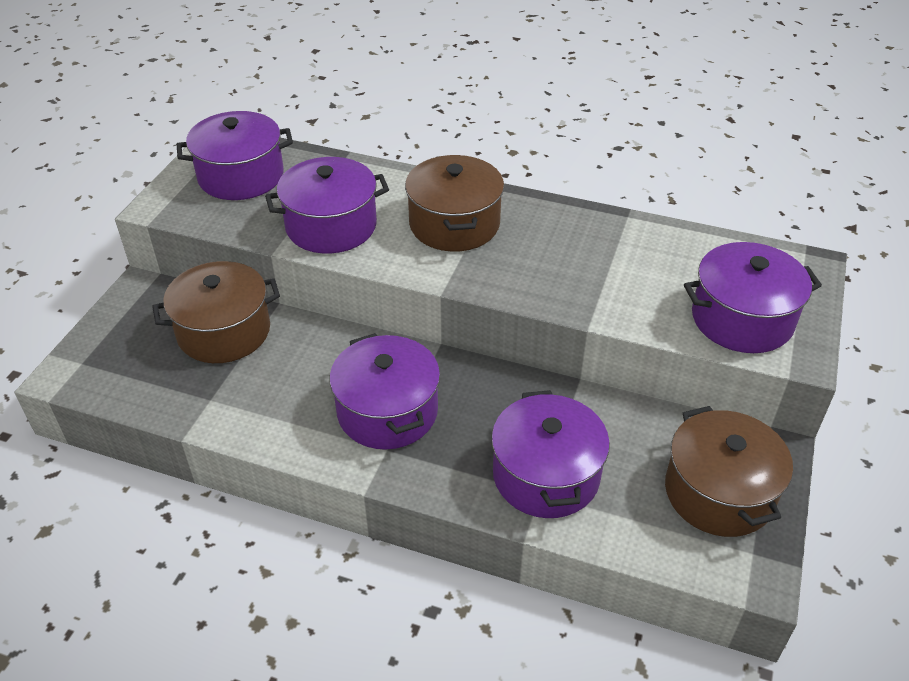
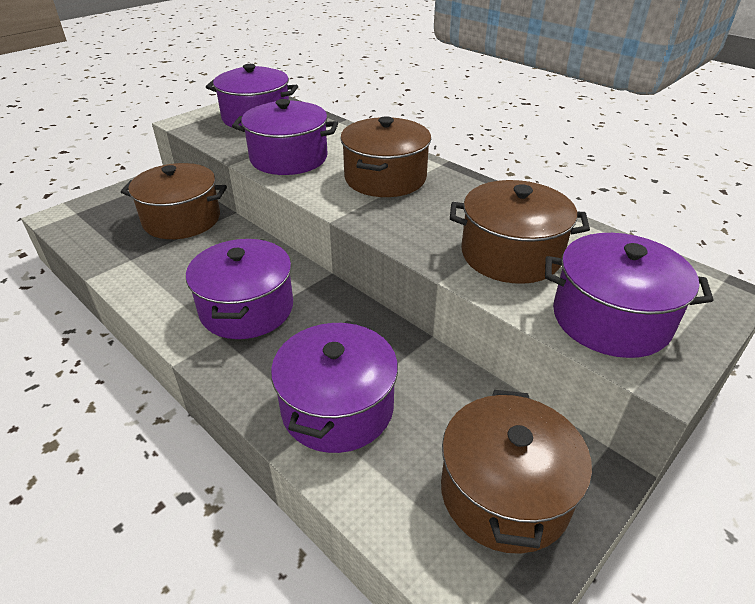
camera: 25 degrees right, 5 degrees down
none -> brown pot [450,180,590,284]

